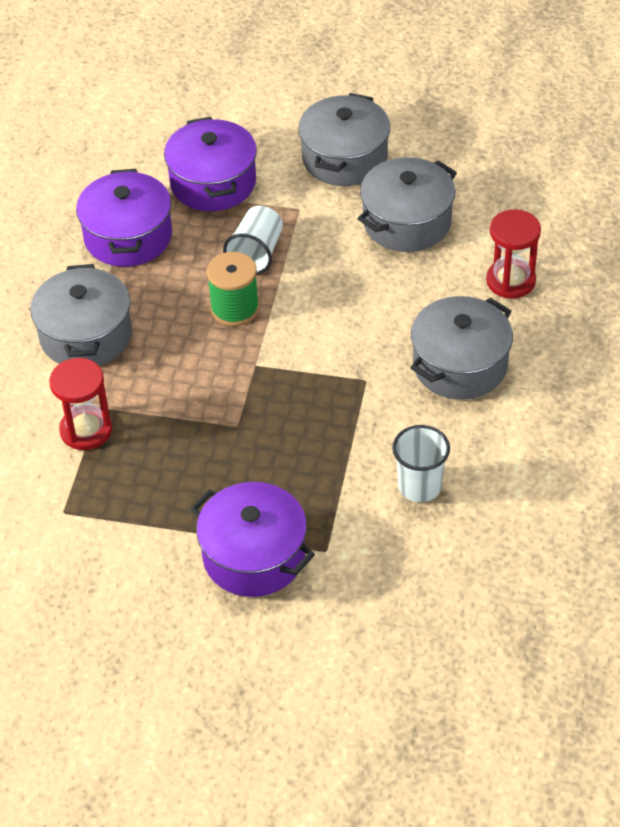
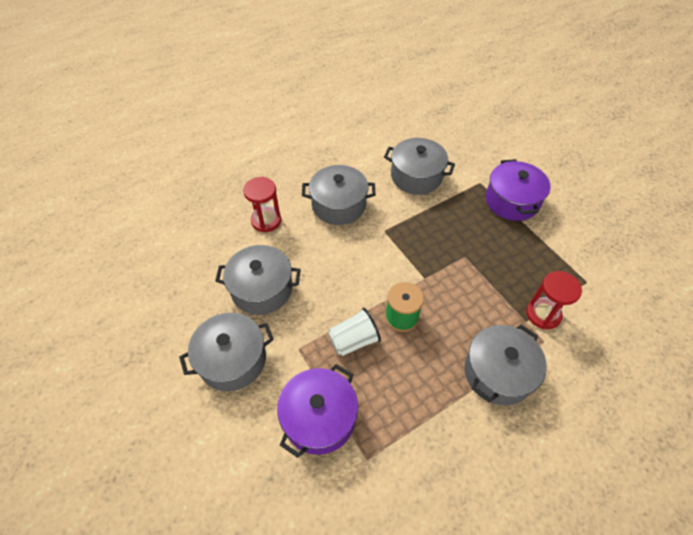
camera: 135 degrees left, 5 degrees up
purple pot [76,169,172,267] -> none
white cup [392,425,450,502] -> grey pot [384,138,455,195]

